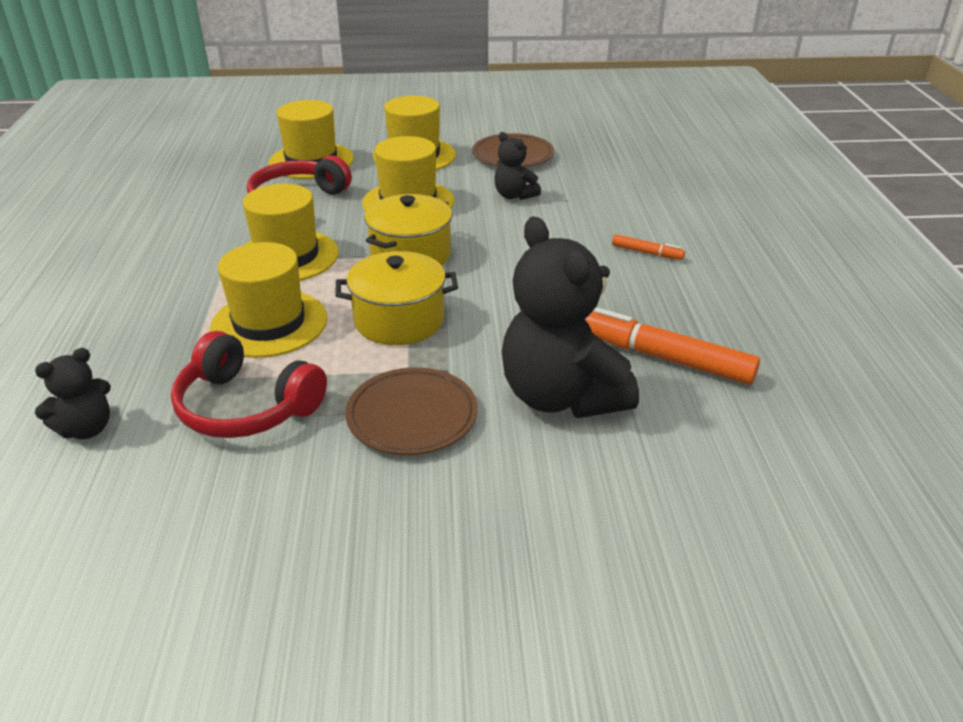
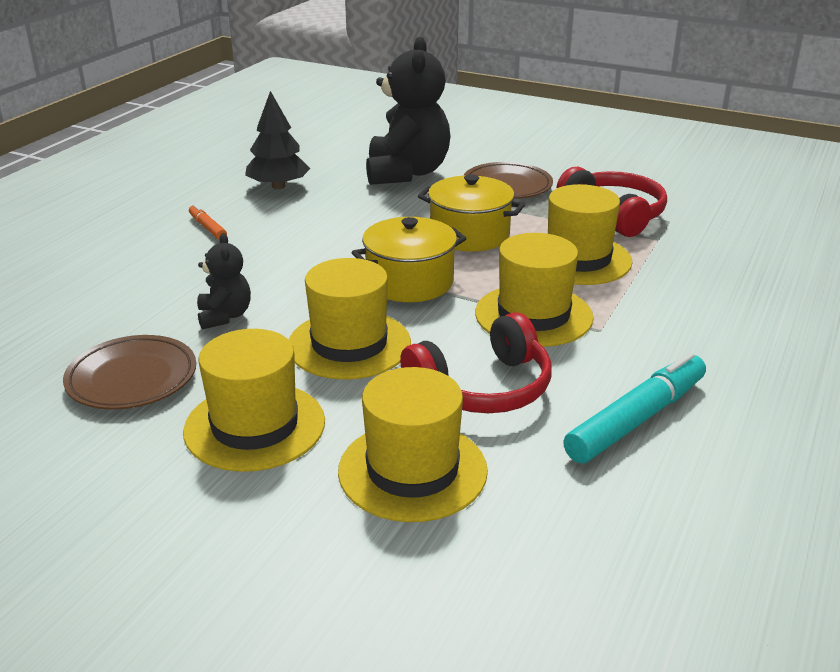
camera: 150 degrees left, 5 degrees down
black teddy bear [35,348,111,439] -> none
orange marker [585,308,760,385] -> none
none -> black tree [245,91,310,189]
none -> turquoise marker [563,352,706,463]

